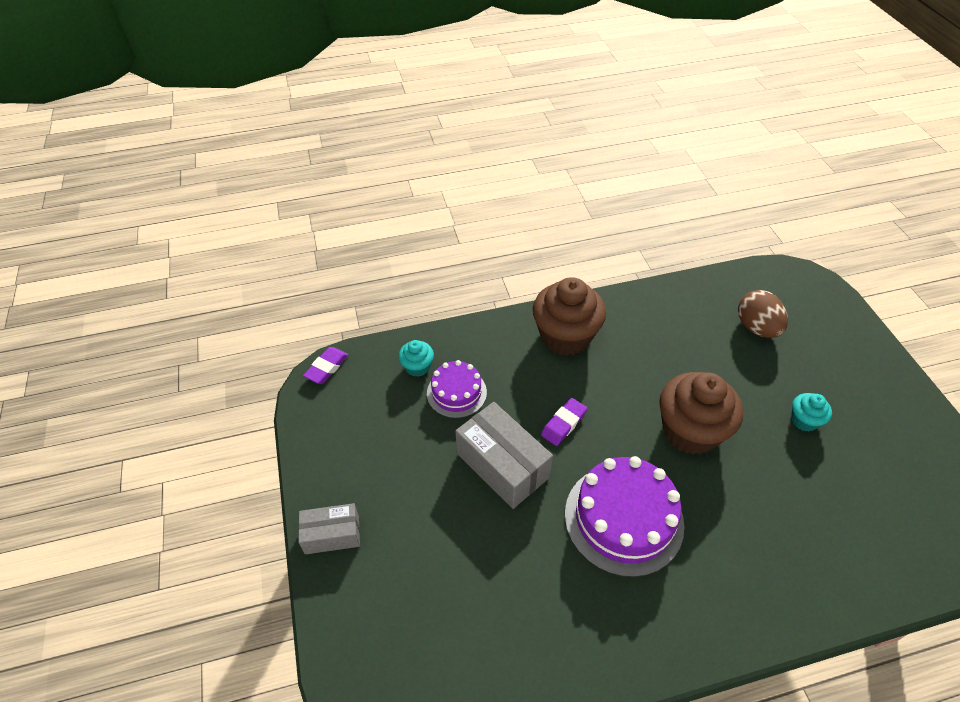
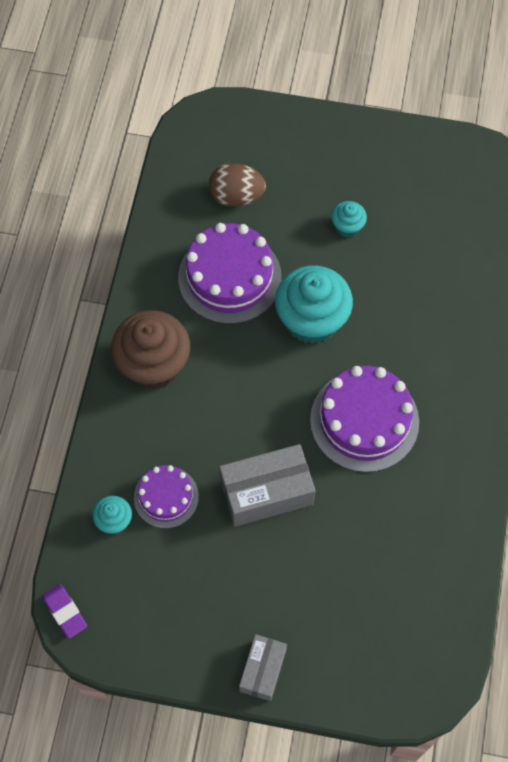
camera: 65 degrees left, 15 degrees up
purple eraser [541,398,587,446] -> none
brown cupcake [659,372,743,455] -> turquoise cupcake [275,265,353,344]
none -> purple cake [178,223,282,324]

